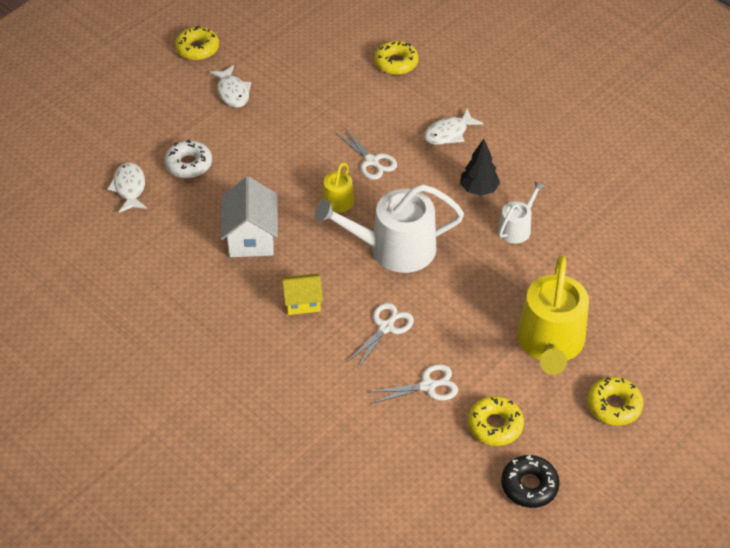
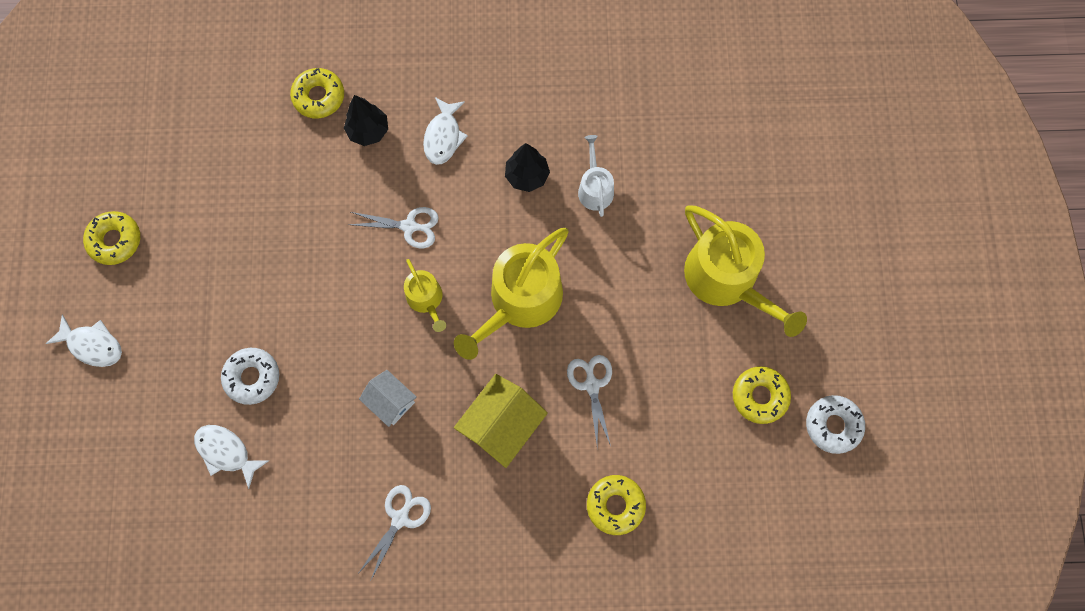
camera: 45 degrees left, 25 degrees up
white fish [210,65,251,107] -> white fish moved to [46,315,122,367]
white house [221,176,278,257] -> white house [359,370,417,427], size x0.62
yellow house [282,274,323,315] -> yellow house [454,374,548,468], size x1.61
white watering can [315,184,464,273] -> yellow watering can [454,228,569,360]
white scissors [369,364,458,404] -> white scissors moved to [359,485,431,580]
black donut [501,455,560,508] -> white donut [806,395,865,454]
yellow donut [587,377,643,426] -> yellow donut moved to [587,475,646,535]
none -> black tree [344,95,388,146]

